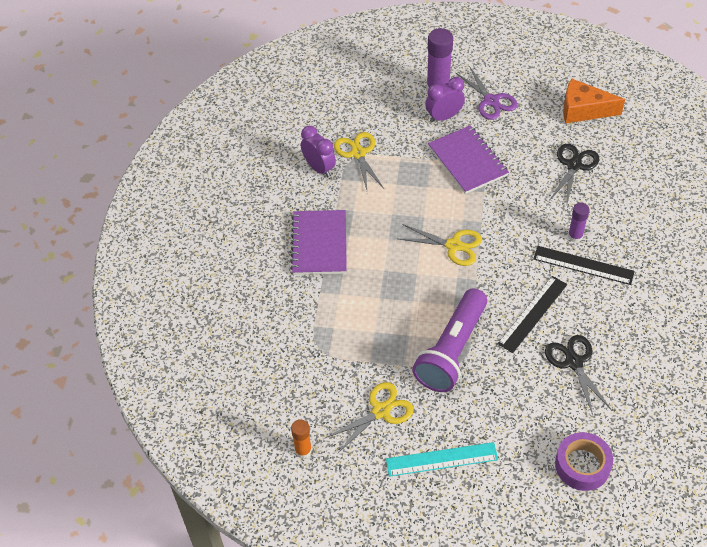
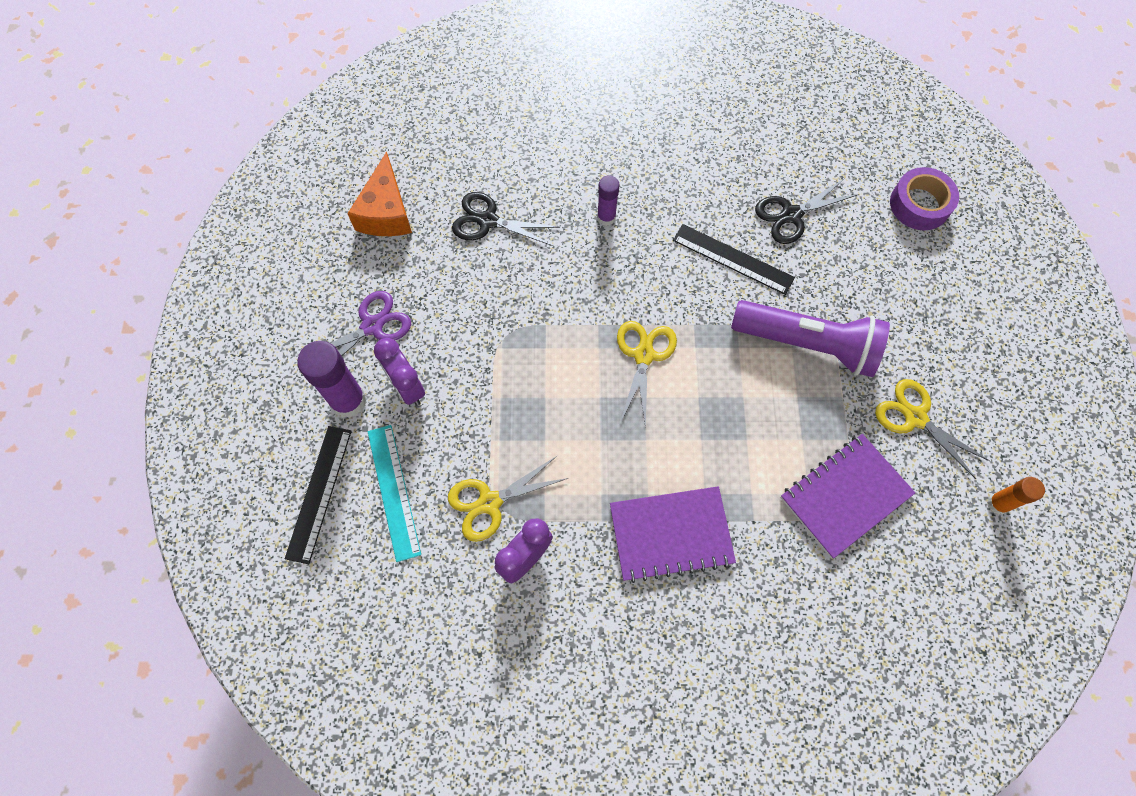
camera: 100 degrees left, 15 degrees up
turquoise ruler [386,442,498,477] -> turquoise ruler moved to [368,425,421,562]
purple notebook [428,125,509,194] -> purple notebook moved to [780,434,915,559]
black ruler [533,246,635,285] -> black ruler moved to [285,426,352,564]

